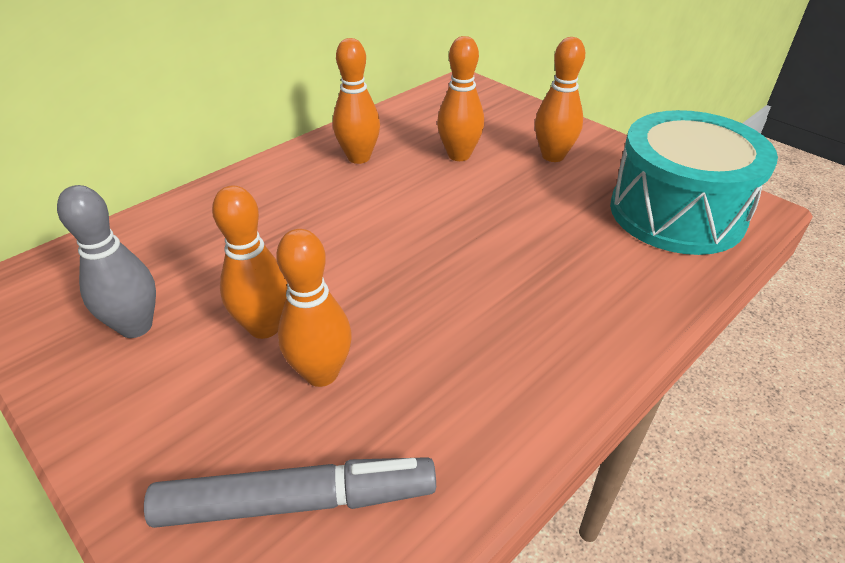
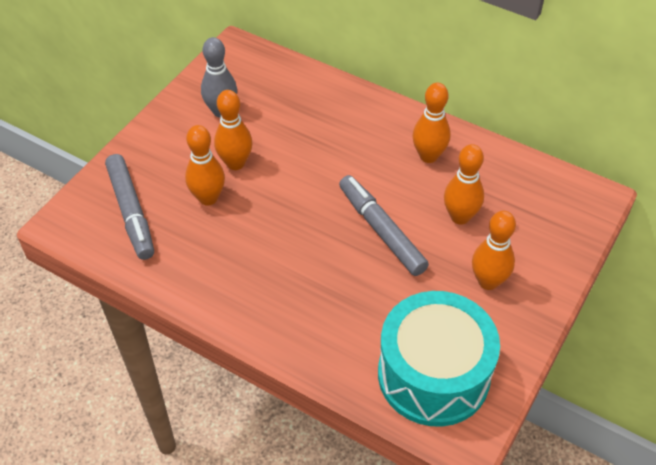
camera: 75 degrees right, 10 degrees up
none -> grey marker [339,175,429,276]

